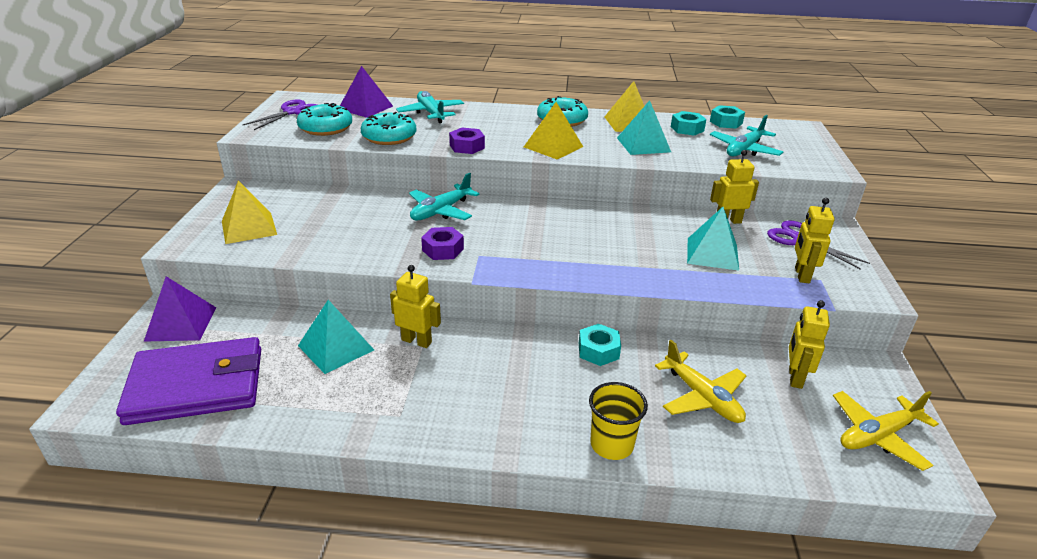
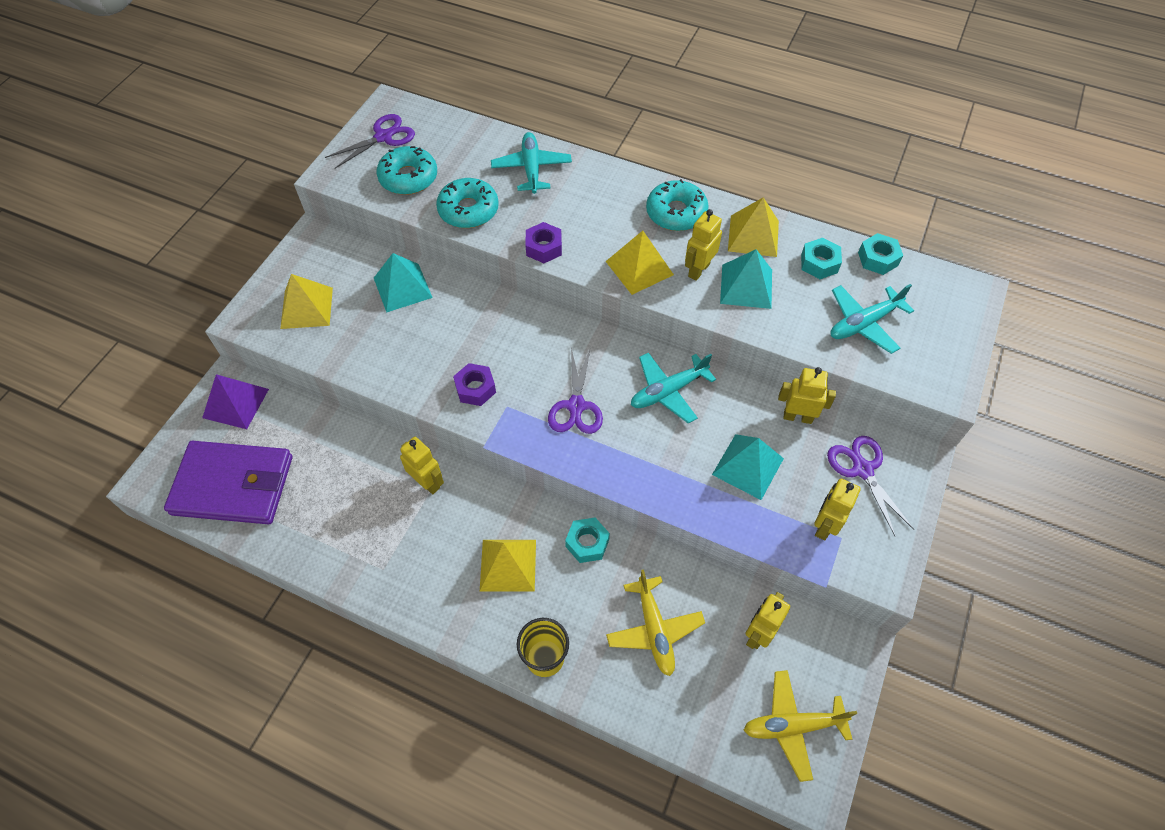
camera: 20 degrees right, 25 degrees up
turquoise pyramid [298,300,374,374] -> turquoise pyramid moved to [374,253,433,312]
purple pyramid [340,66,393,118] -> none
turquoise plane [409,173,480,221] -> turquoise plane moved to [631,352,716,424]
none -> yellow pyramid [480,540,536,591]
none -> purple scissors [548,347,603,434]
none -> yellow robot [685,209,722,281]

